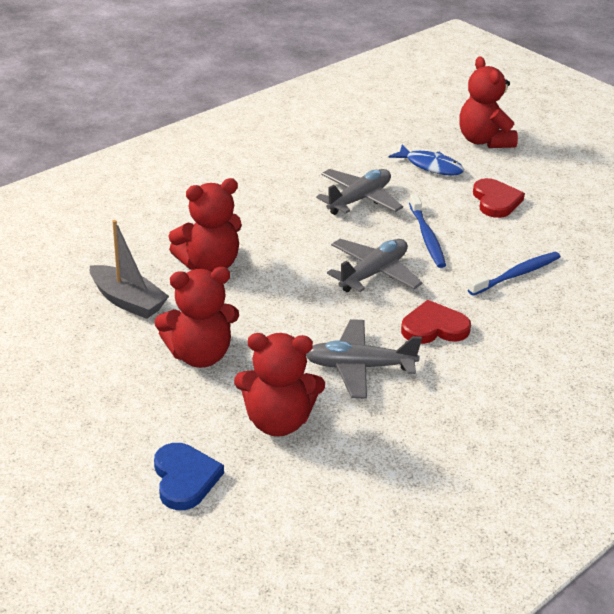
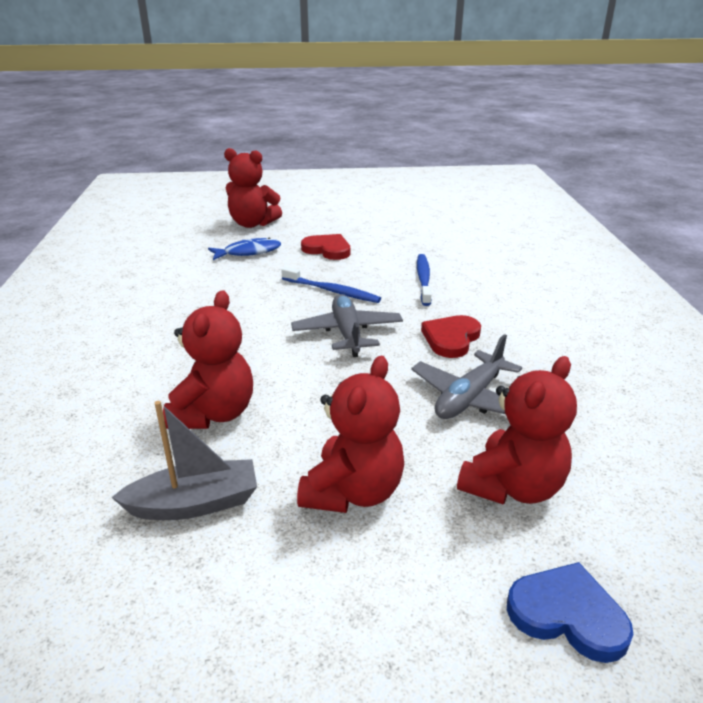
camera: 50 degrees left, 5 degrees down
grey plane [316,169,403,215] -> none

